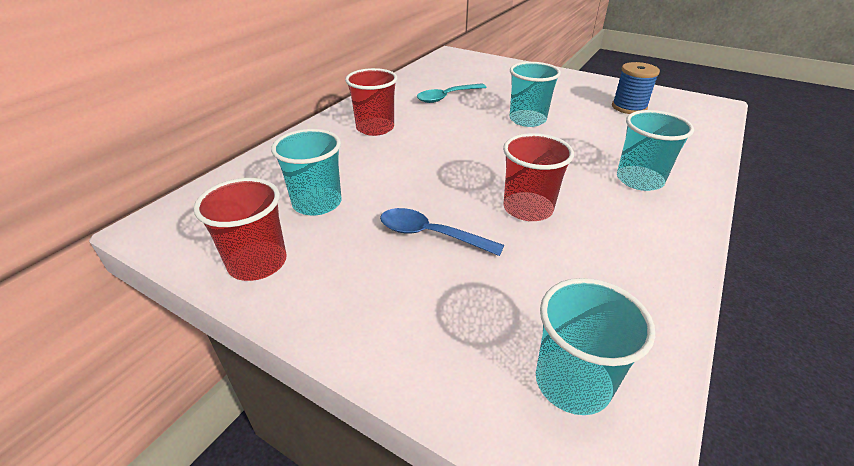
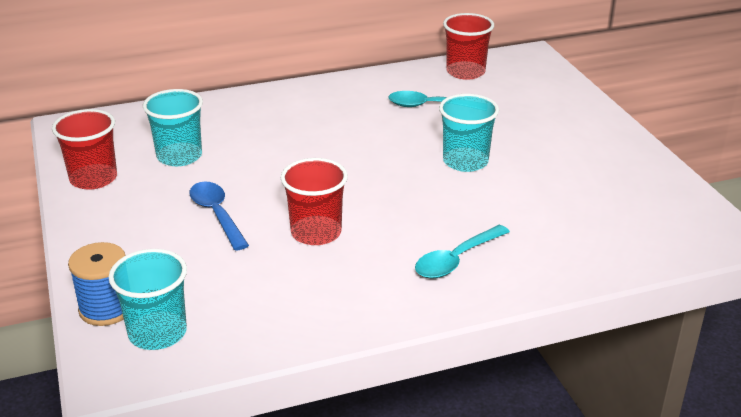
camera: 40 degrees right, 5 degrees down
red cup [345,68,398,136] -> red cup moved to [443,13,494,80]
blue spool [612,62,660,114] -> blue spool moved to [68,242,126,326]
turquoise cup [617,110,694,191] -> turquoise spoon [415,225,510,279]

